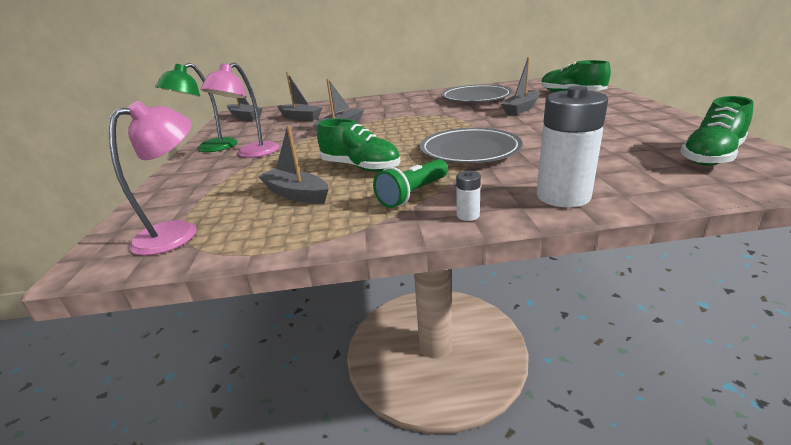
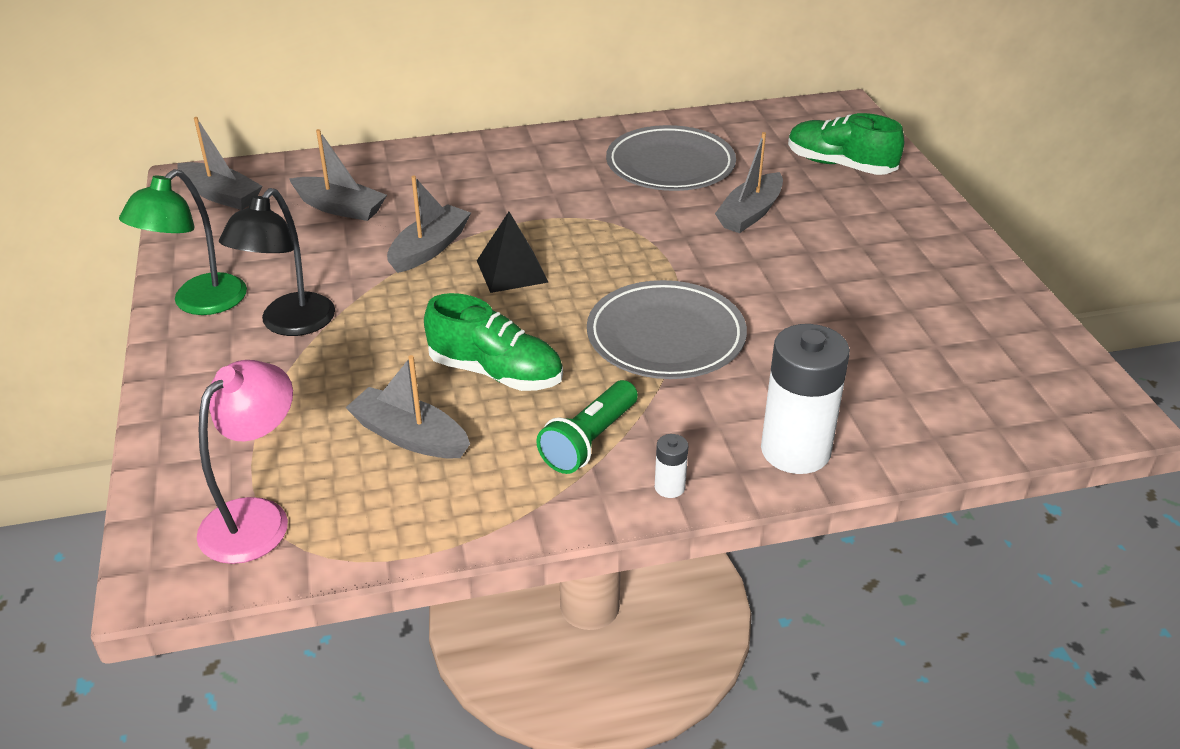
camera: 10 degrees left, 10 degrees up
pink lamp [200,63,279,158] -> black lamp [219,188,335,336]
green shoe [680,96,754,166] -> none
none -> black pyramid [477,212,549,293]

